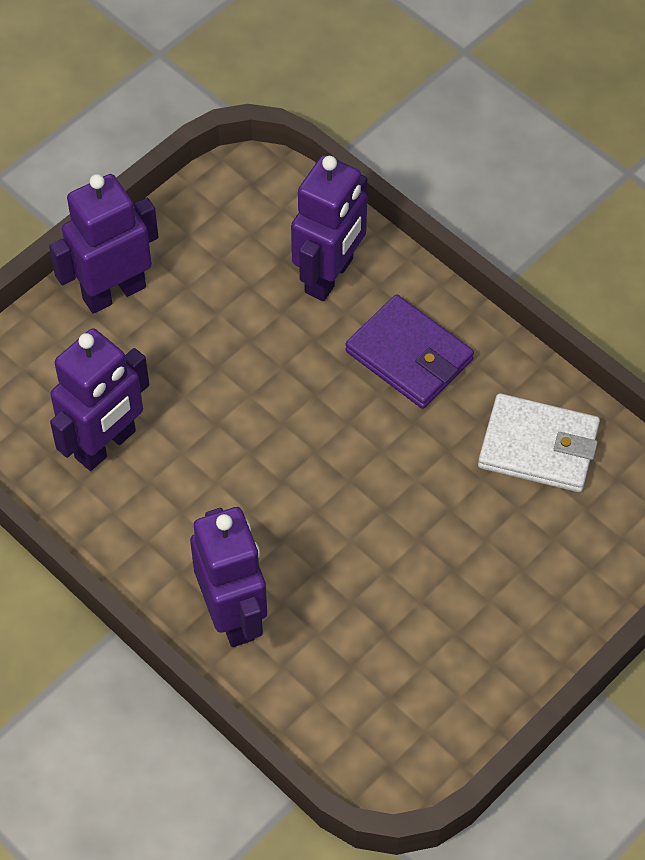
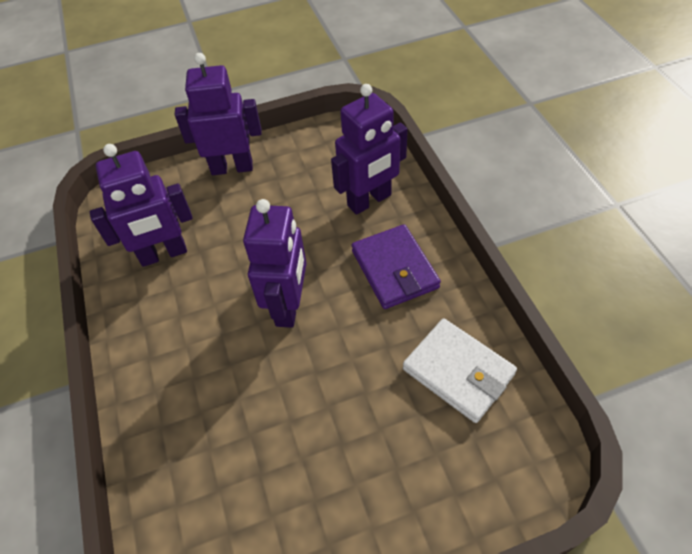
camera: 30 degrees right, 5 degrees down
purple robot [190,507,267,647] -> purple robot moved to [243,199,307,328]

